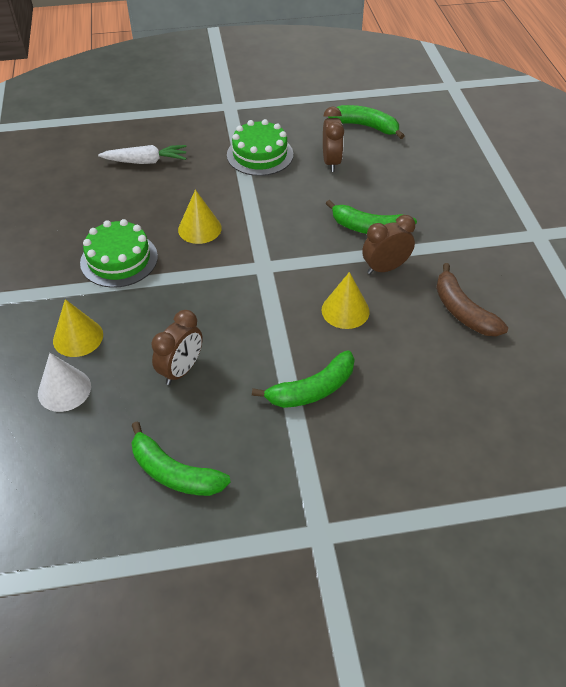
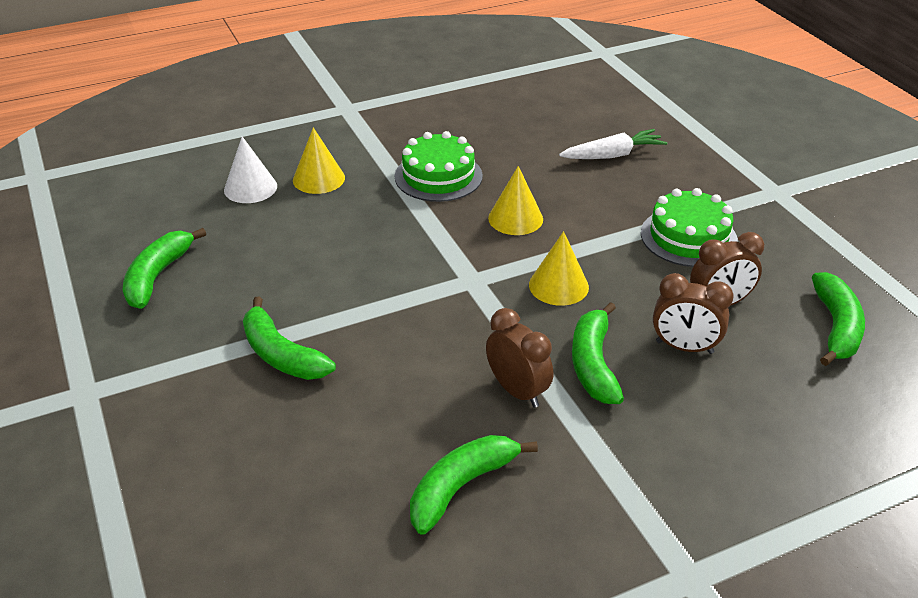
camera: 75 degrees right, 10 degrees down
white carrot [98,145,187,164] -> white carrot turned 90 degrees counterclockwise [559,129,667,159]
brown clock [152,310,203,385] -> brown clock moved to [653,273,734,354]
yellow cone [322,272,370,329] -> yellow cone moved to [529,231,589,306]
brown banana [436,263,508,336] -> green banana [410,435,538,535]

